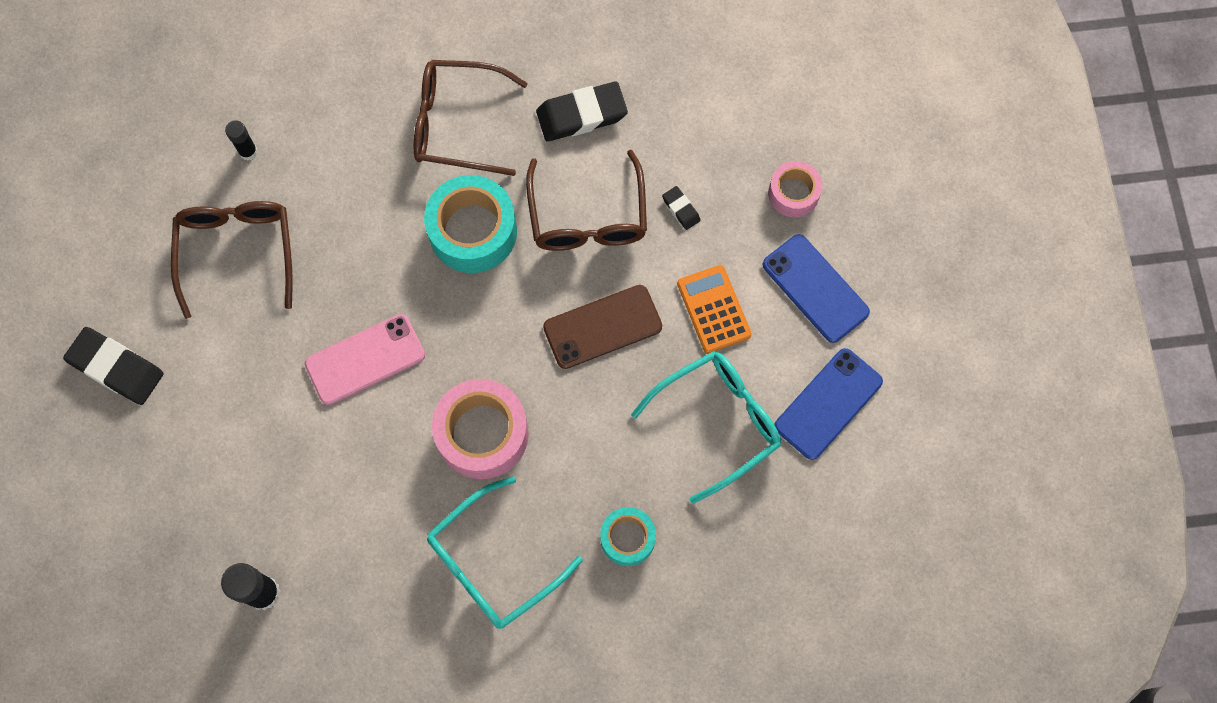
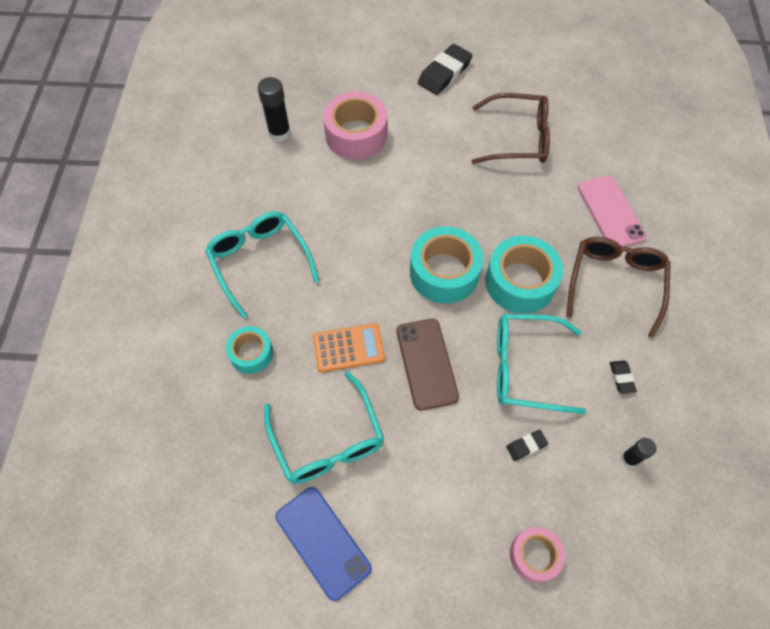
camera: 100 degrees right, 10 degrees down
black glue stick [225,120,258,160] -> black glue stick moved to [621,438,657,468]
pink phone [305,314,425,405] -> pink phone moved to [578,175,647,247]
pink tape [432,379,529,479] -> pink tape moved to [323,92,387,160]
brown glasses [526,150,647,251] -> turquoise glasses [497,314,586,414]
black eraser [536,81,628,142] -> black eraser [610,360,637,394], size x0.48
orange calculator [677,265,752,353] -> orange calculator moved to [313,323,385,372]
blue phone [762,234,870,343] -> none
none -> turquoise tape [410,226,483,304]

